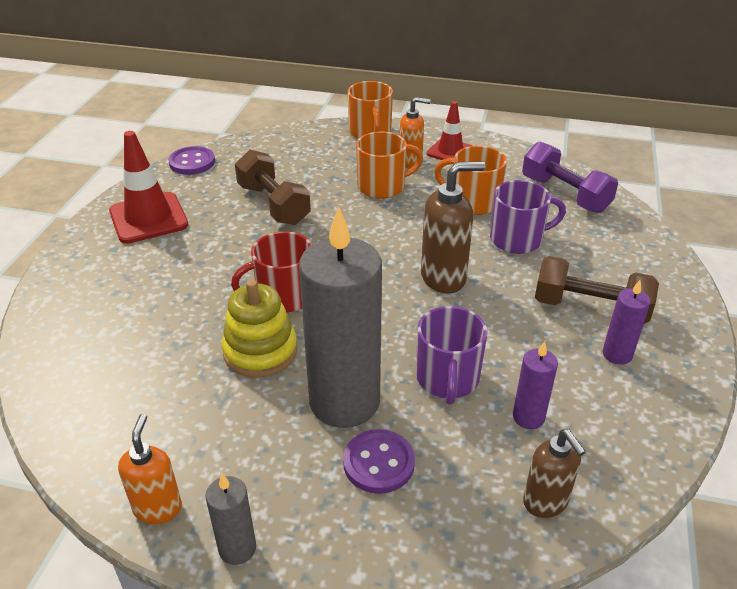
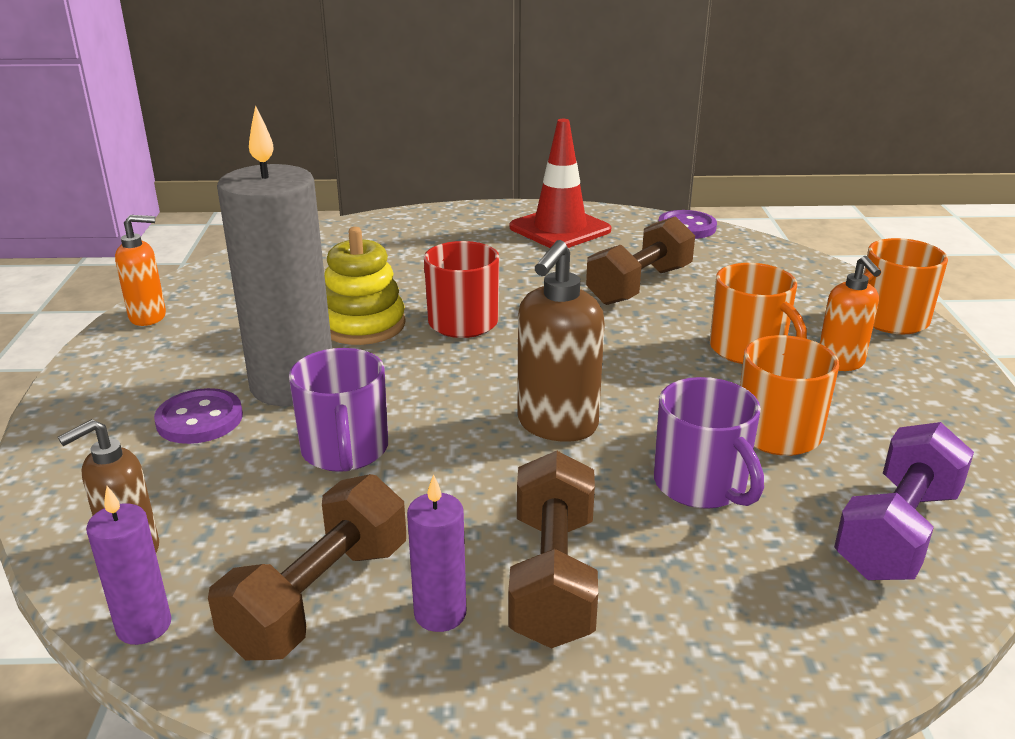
camera: 75 degrees right, 10 degrees down
grey candle [205,474,256,565] -> none
purple mug [416,306,487,405] -> purple mug turned 90 degrees counterclockwise [289,348,388,472]
brown soap dispenser [421,161,485,293] -> brown soap dispenser turned 60 degrees clockwise [517,240,605,442]
red traffic cone [427,101,473,160] -> none
purple candle [513,341,558,429] -> purple candle moved to [86,486,171,645]
none -> brown dumbbell [208,474,406,660]

